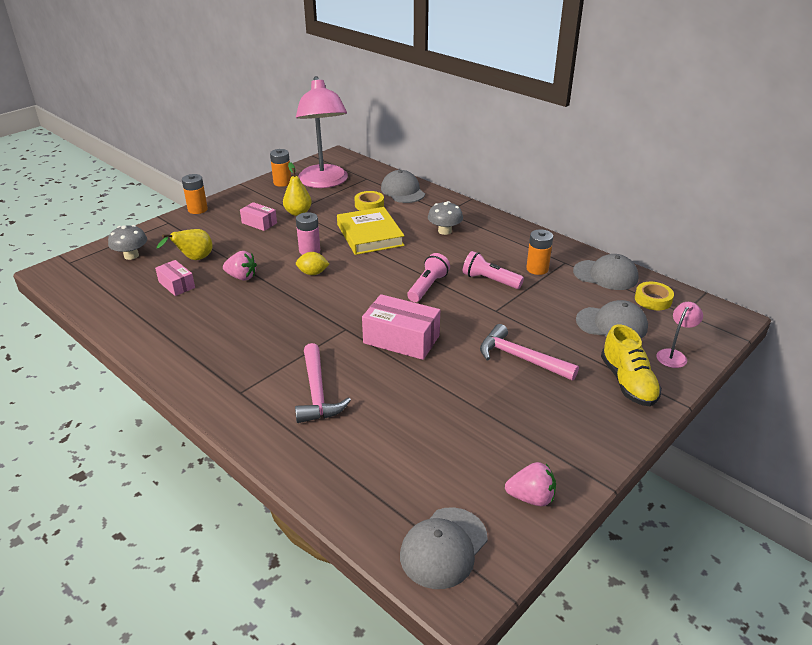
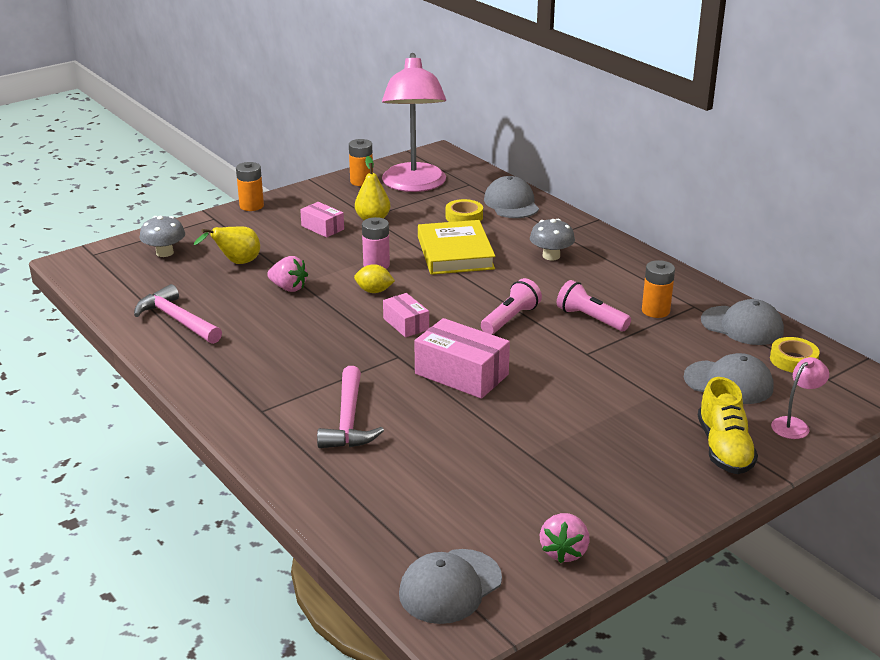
camera: 10 degrees right, 5 degrees down
pink box [155,260,195,296] -> pink box moved to [383,293,429,337]
pink hammer [480,324,579,381] -> pink hammer moved to [134,284,222,344]
pink strawberry [505,462,556,506] -> pink strawberry turned 90 degrees clockwise [539,513,590,563]

